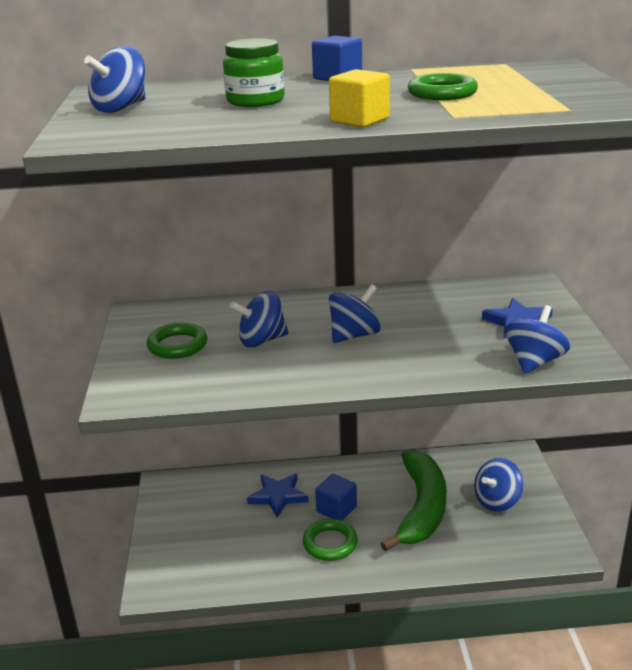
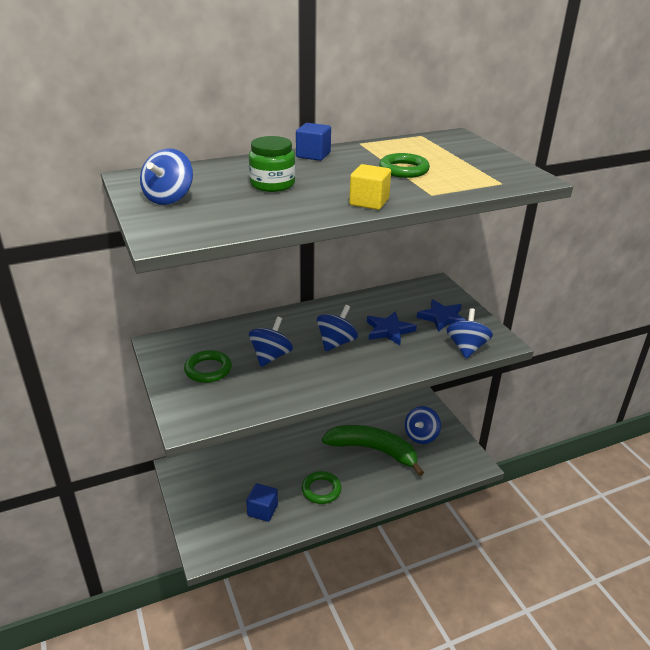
camera: 20 degrees left, 5 degrees up
blue spinning top [230,291,289,347] -> blue spinning top turned 150 degrees clockwise [249,317,293,367]
blue star [247,473,309,518] -> blue star moved to [367,311,417,345]
blue cube [315,474,357,521] -> blue cube moved to [246,483,278,522]
green banana [381,450,447,552] -> green banana turned 60 degrees counterclockwise [322,425,424,476]

